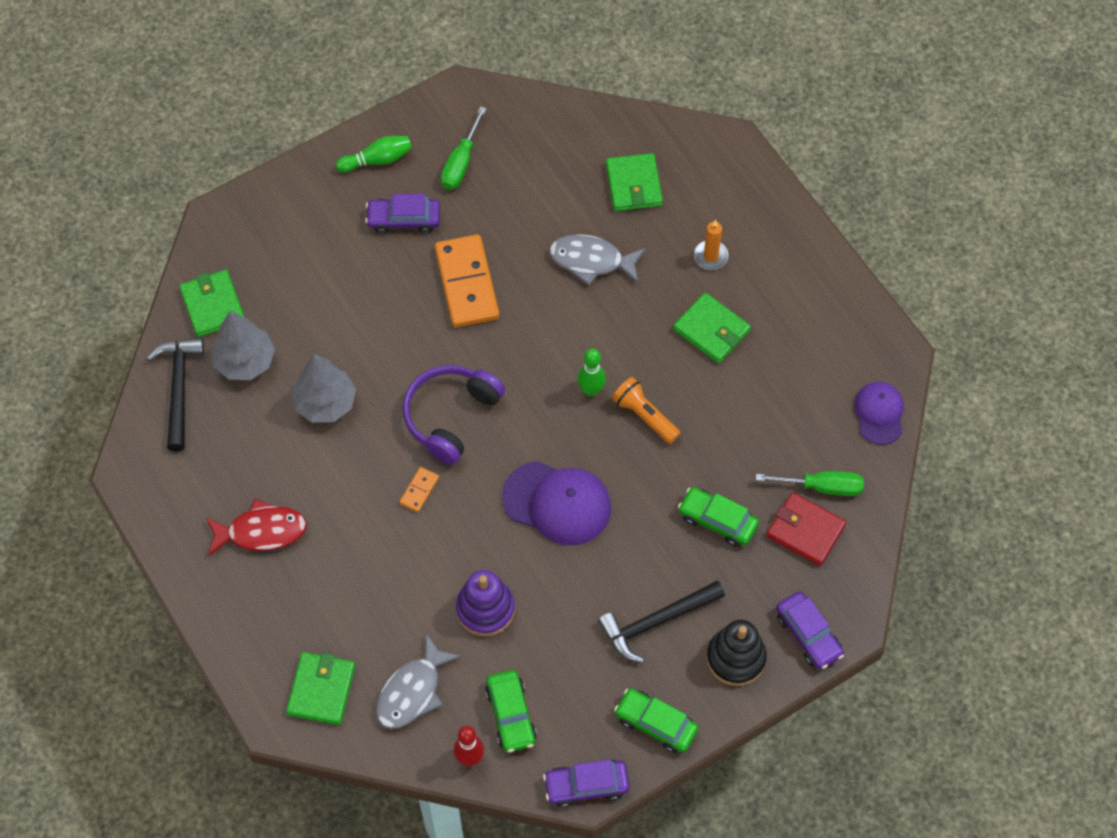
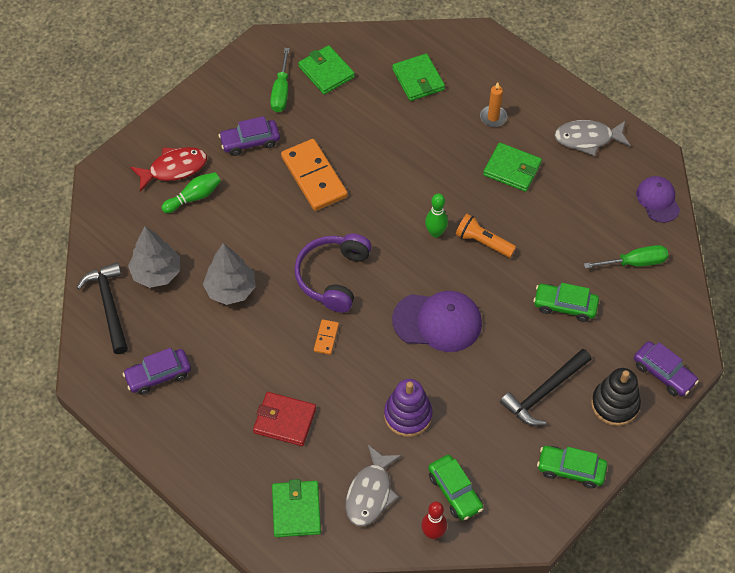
camera: 15 degrees left, 5 degrees down
green wallet [179,270,244,337] -> green wallet moved to [298,45,355,95]
red fish [206,499,307,556] -> red fish moved to [130,147,207,192]
green bowling pin [336,136,412,172] -> green bowling pin moved to [161,172,221,213]
purple car [543,759,630,808] -> purple car moved to [123,348,191,395]
grey fish [549,234,645,285] -> grey fish moved to [554,120,631,156]
red wallet [766,492,846,566] -> red wallet moved to [253,392,316,446]

